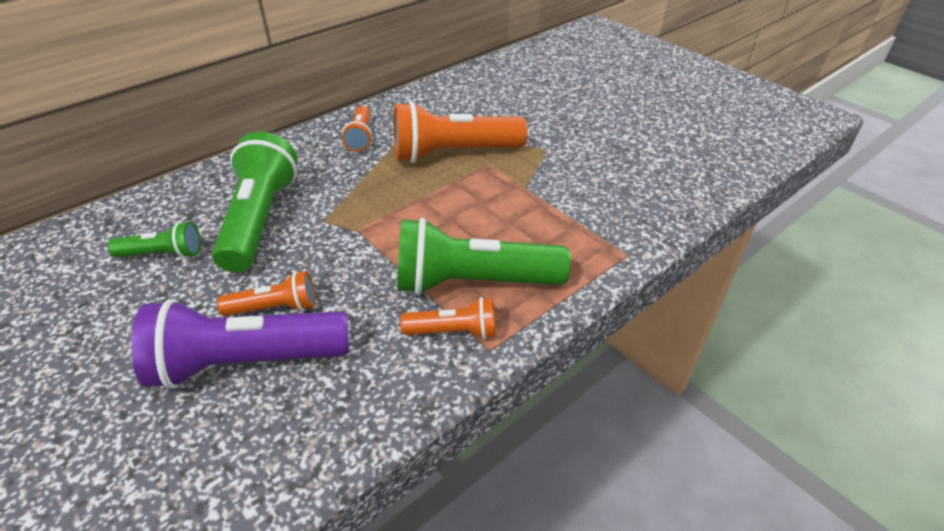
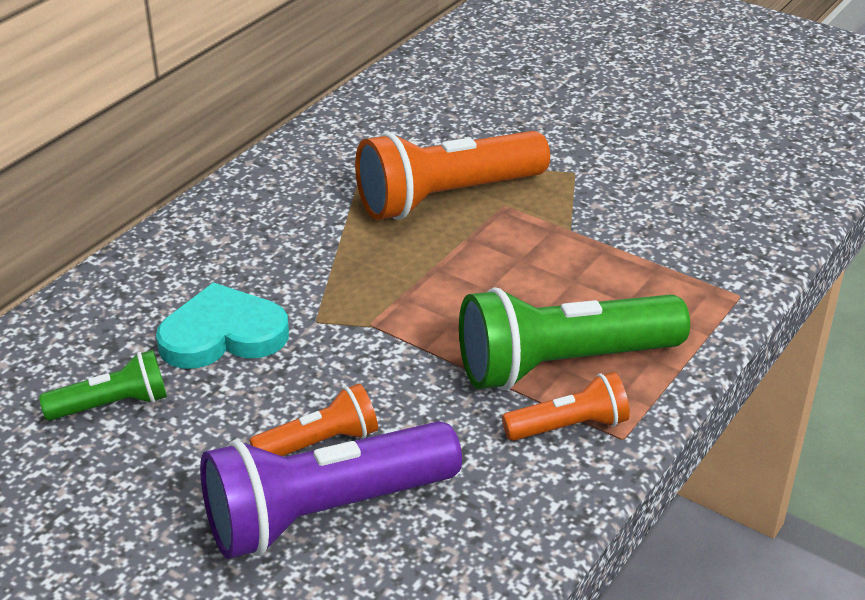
camera: 15 degrees left, 5 degrees down
green flashlight [212,132,298,273] -> turquoise heart [156,282,289,369]
orange flashlight [342,106,372,152] -> none

